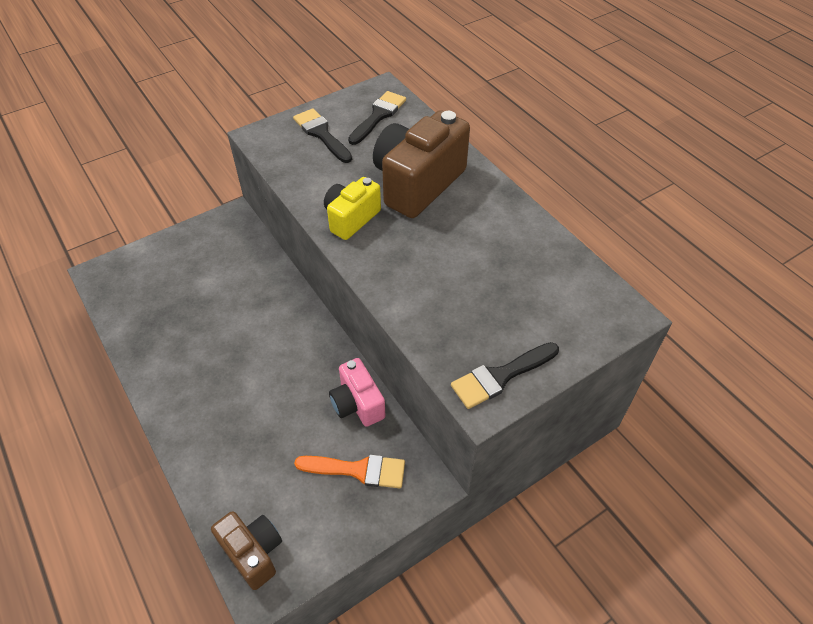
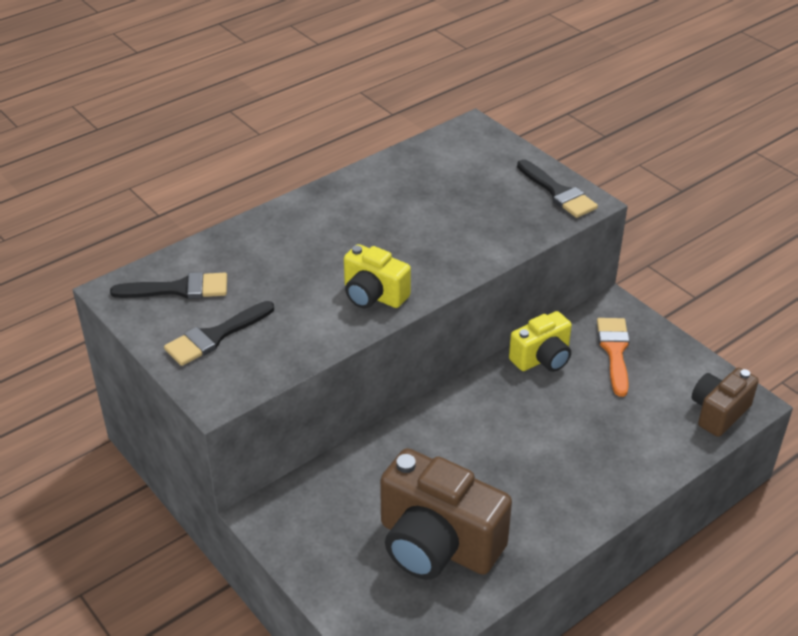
camera: 95 degrees left, 10 degrees down
pink camera [329,358,386,427] -> yellow camera [509,311,572,372]
black brush [348,91,406,145] -> black brush turned 150 degrees clockwise [110,272,227,299]
brown camera [373,110,470,218] -> brown camera moved to [380,448,512,580]

